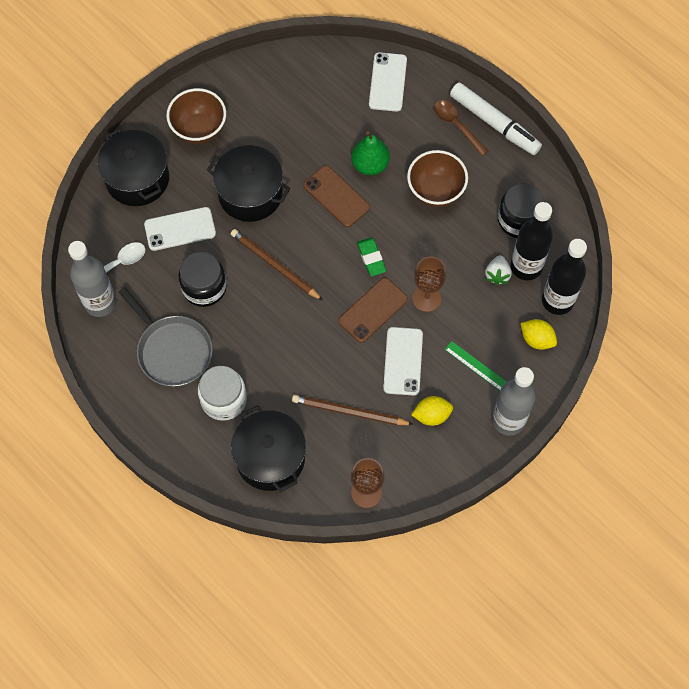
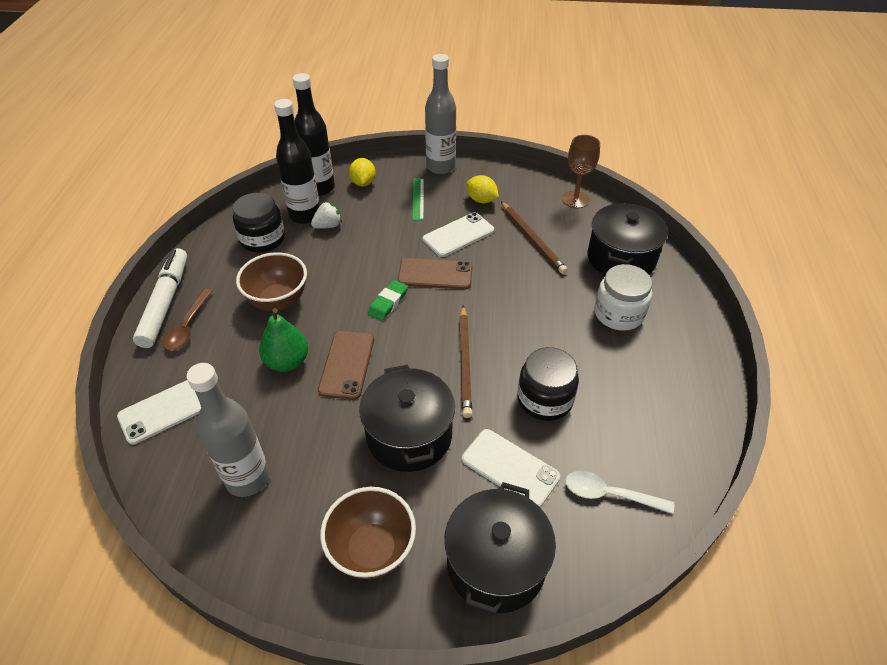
camera: 130 degrees left, 20 degrees down
grey bottle [68,241,116,317] -> grey bottle moved to [186,363,270,497]
grey pan [119,287,213,386] -> none
brown goblet [412,257,446,312] -> none

